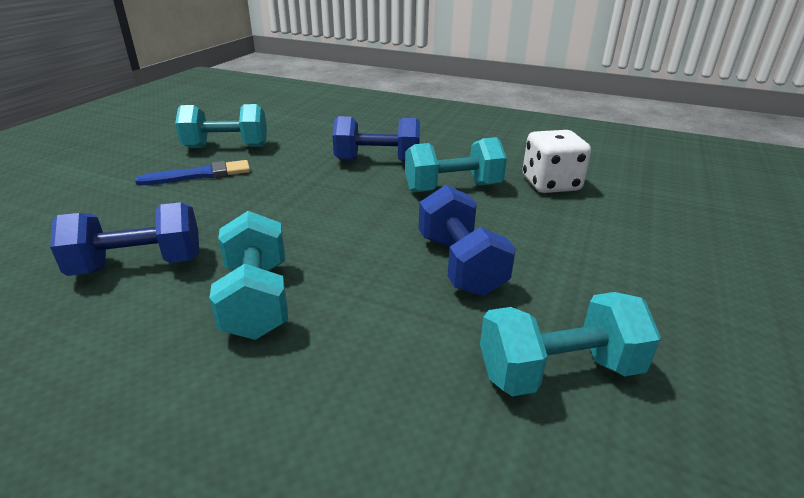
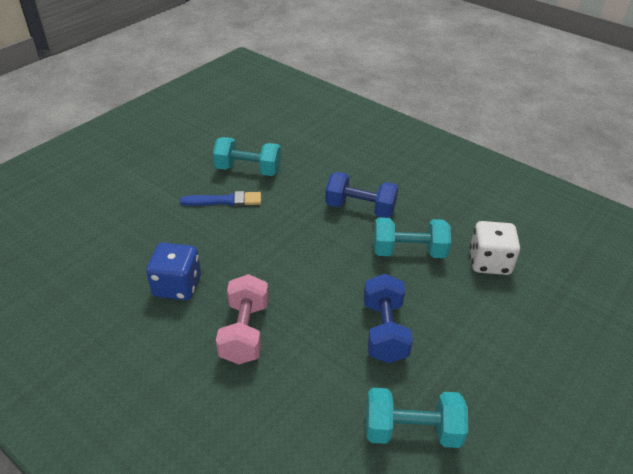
camera: 15 degrees right, 10 degrees up
blue dumbbell [50,202,199,276] -> blue dice [146,242,201,300]
turquoise dumbbell [209,211,288,340] -> pink dumbbell [216,274,269,364]

